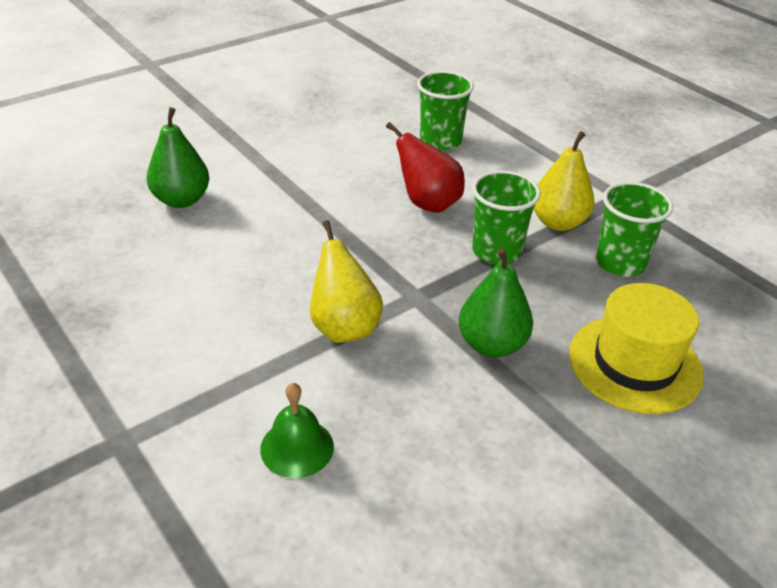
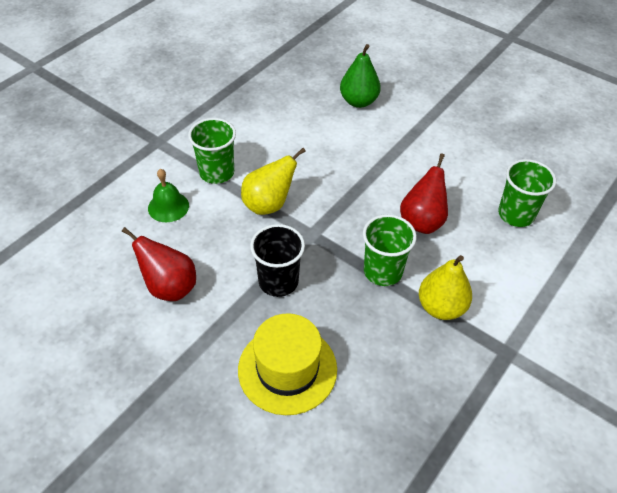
camera: 75 degrees right, 10 degrees up
green pear [459,248,533,358] -> black cup [250,224,305,297]
green cup [595,182,673,277] -> green cup moved to [188,118,236,184]
none -> red pear [122,227,196,301]

